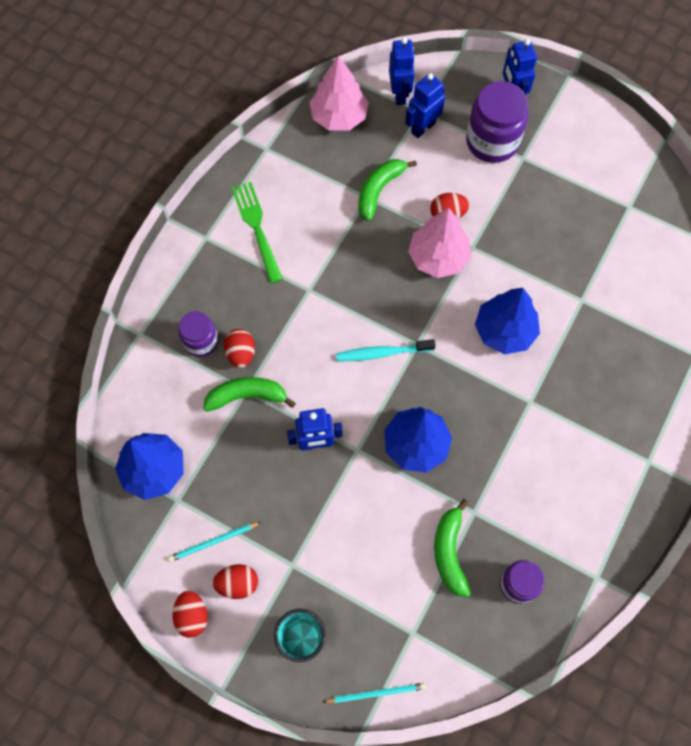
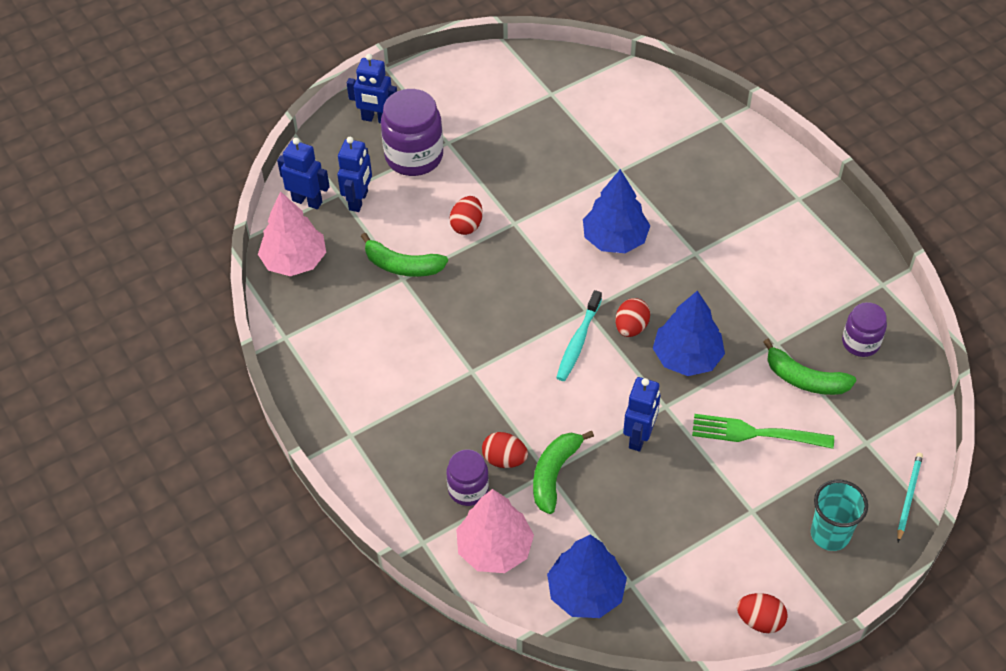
camera: 60 degrees left, 15 degrees down
turquoise pencil [168,522,261,562] -> none
red egg [212,564,258,599] -> red egg moved to [616,298,650,337]
green fork [231,182,283,283] -> green fork moved to [692,414,834,449]
green banana [358,159,417,221] -> green banana turned 45 degrees counterclockwise [361,233,448,277]
blue robot [405,73,445,138] -> blue robot turned 150 degrees counterclockwise [337,137,372,212]
pink tree [408,208,471,278] -> pink tree moved to [456,489,534,573]

